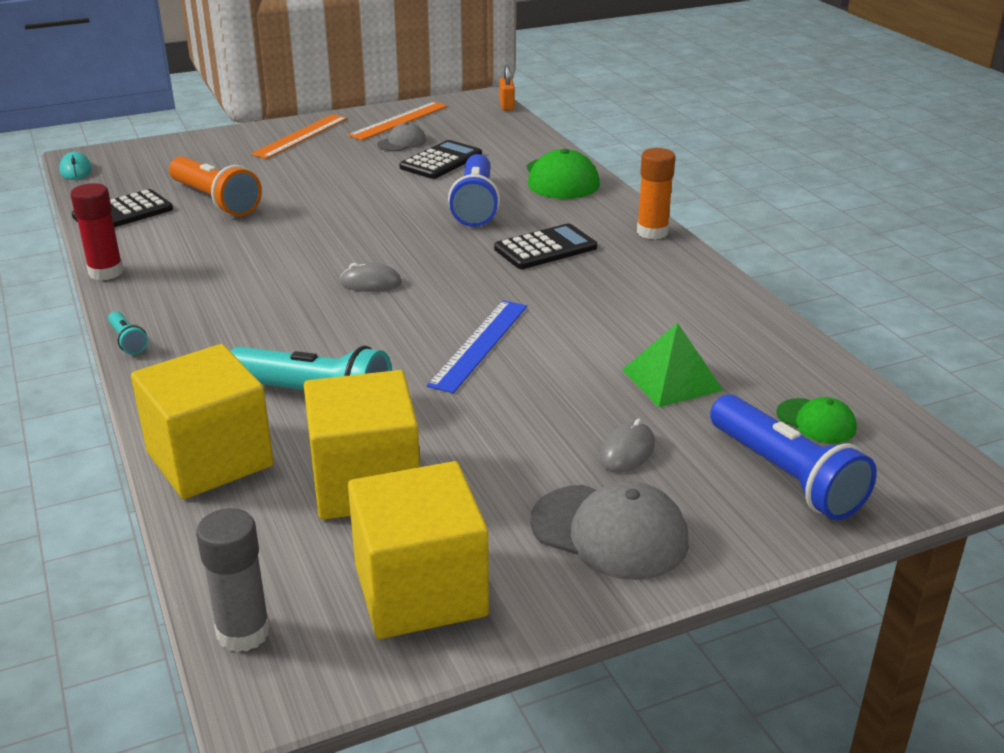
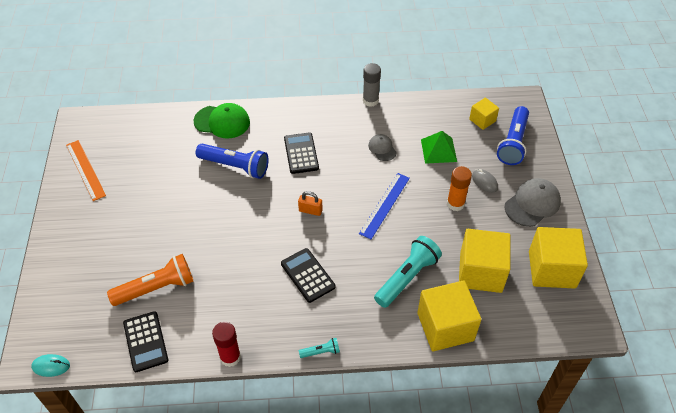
camera: 70 degrees left, 20 degrees up
grey glue stick [196,508,270,652] -> grey glue stick moved to [363,63,381,107]
orange ruler [251,114,348,159] -> none
grey mouse [340,263,402,292] -> none
grey cap [377,122,426,151] -> grey cap moved to [368,134,397,161]
black calculator [399,140,482,179] -> black calculator moved to [281,248,336,303]
blue ruler [427,300,527,393] -> blue ruler turned 75 degrees clockwise [359,173,410,239]
orange padlock [500,65,515,111] -> orange padlock moved to [298,191,323,216]
orange glue stick [637,148,675,240] -> orange glue stick moved to [447,166,472,211]
blue flashlight [710,395,877,520] -> blue flashlight turned 120 degrees clockwise [497,106,529,165]
green cap [776,397,857,443] -> yellow cube [469,98,499,130]

